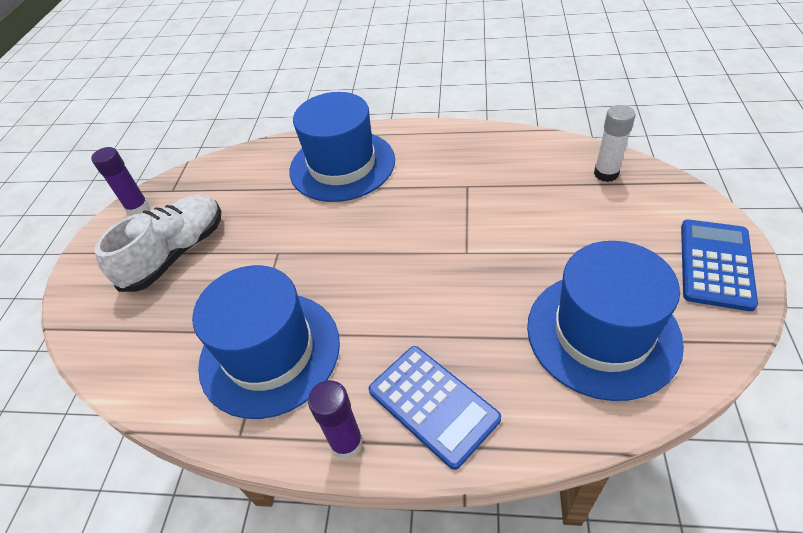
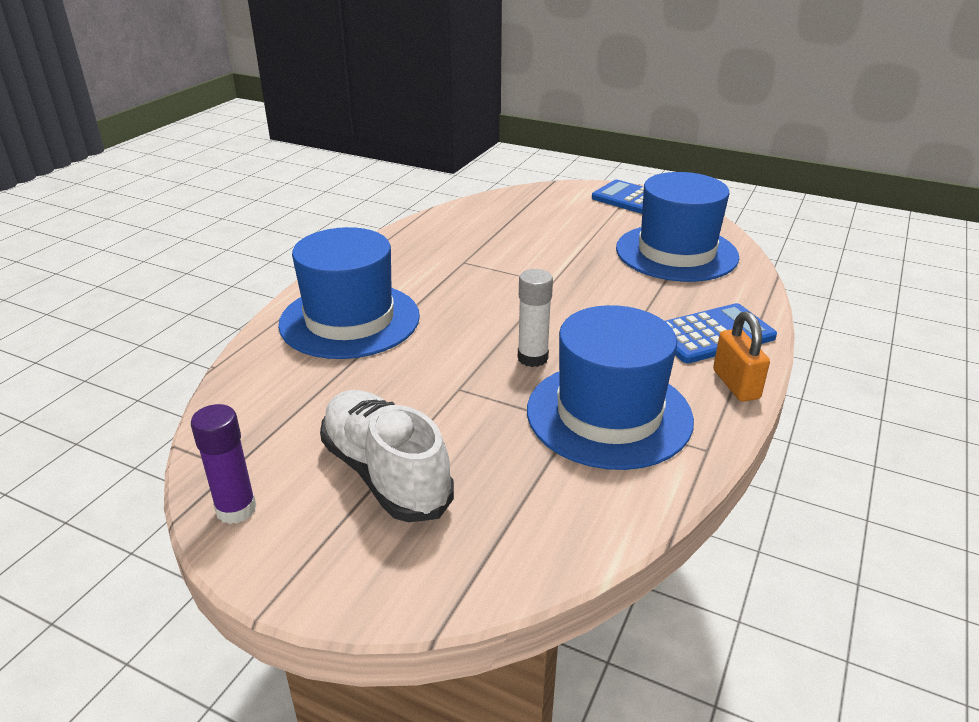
camera: 75 degrees left, 15 degrees down
purple glue stick [308,380,363,459] -> orange padlock [713,311,770,402]
white glue stick [594,105,636,182] -> white glue stick moved to [518,269,553,367]

